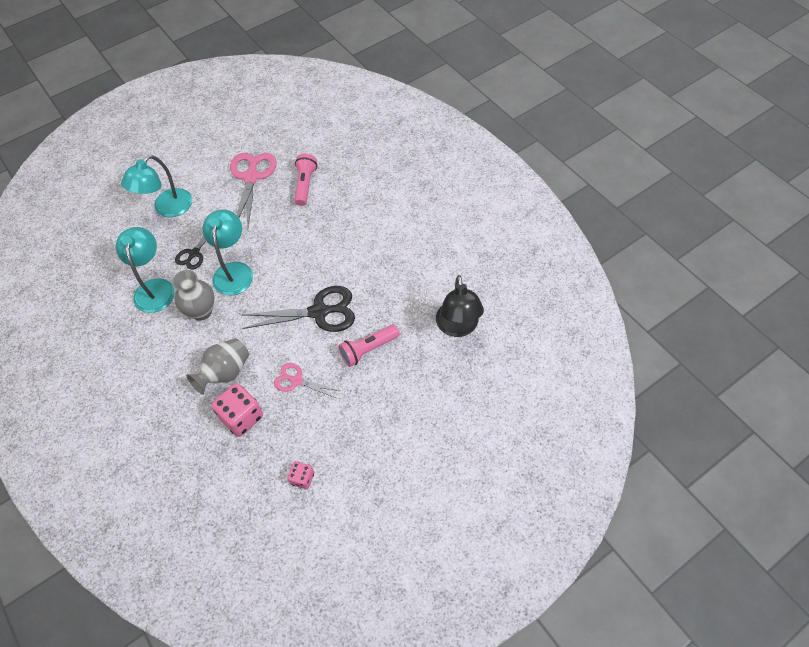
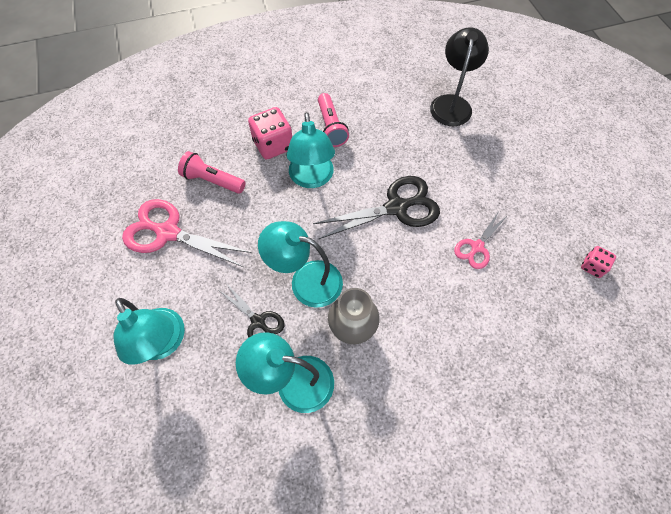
camera: 75 degrees left, 5 degrees up
grey vase [186,338,249,394] -> none
pink dice [212,383,263,437] -> pink dice moved to [248,107,292,160]
black scissors [242,286,355,332] -> black scissors turned 60 degrees clockwise [313,176,440,239]
pink flashlight [338,325,400,367] -> pink flashlight moved to [318,93,349,147]
black lamp [436,275,484,337] -> black lamp turned 90 degrees counterclockwise [430,27,489,126]
none -> turquoise lamp [287,112,335,188]

